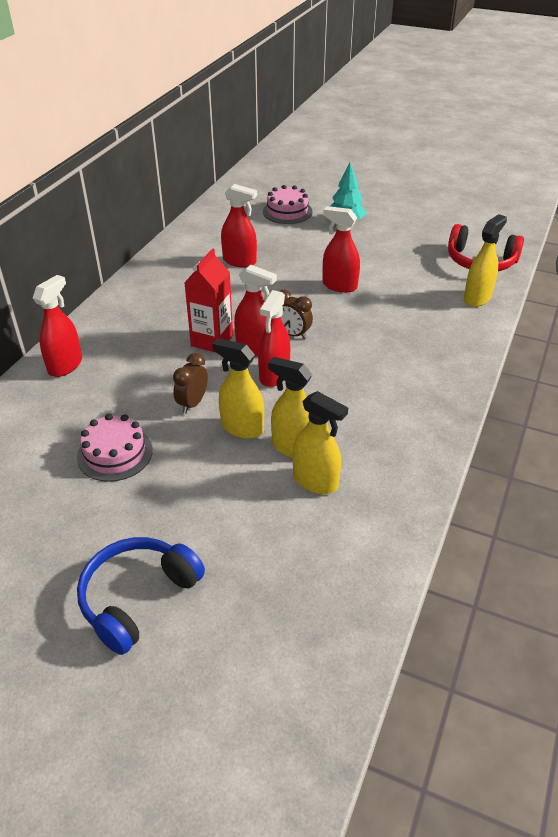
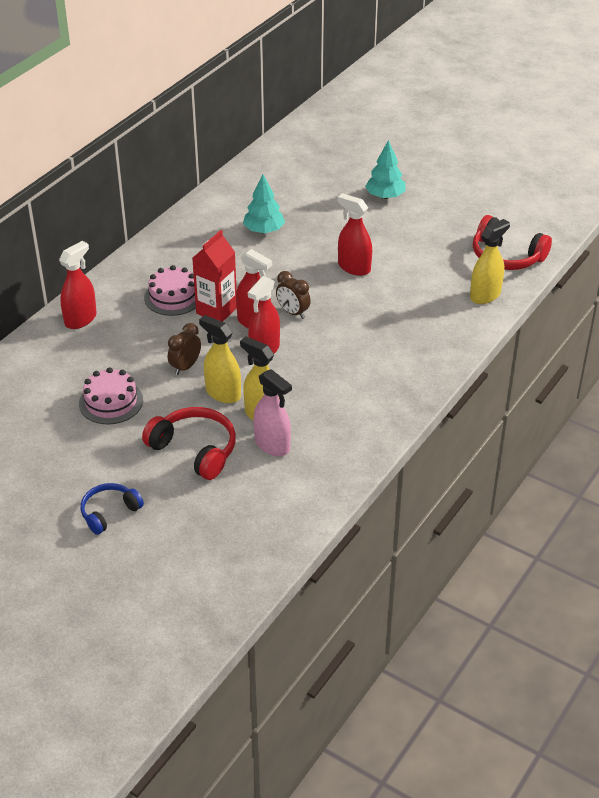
camera: 10 degrees right, 0 degrees up
blue headphones [77,537,205,655] -> blue headphones [81,483,144,535], size x0.64
red spray bottle [221,184,257,267] -> turquoise tree [243,174,285,234]
pink cake [263,185,313,224] -> pink cake moved to [144,265,196,316]
yellow spray bottle [293,391,348,494] -> pink spray bottle [253,369,292,456]
none -> red headphones [142,407,236,480]

